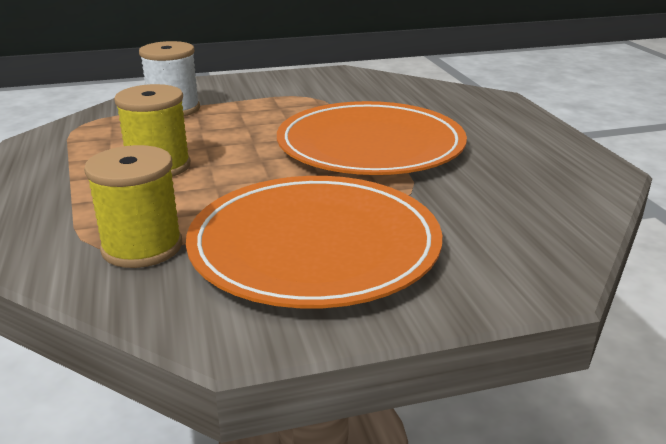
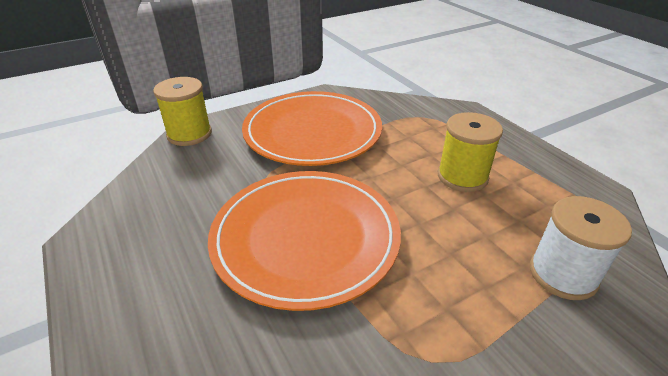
camera: 165 degrees right, 10 degrees up
yellow spool [84,145,182,268] -> yellow spool moved to [153,77,212,146]

